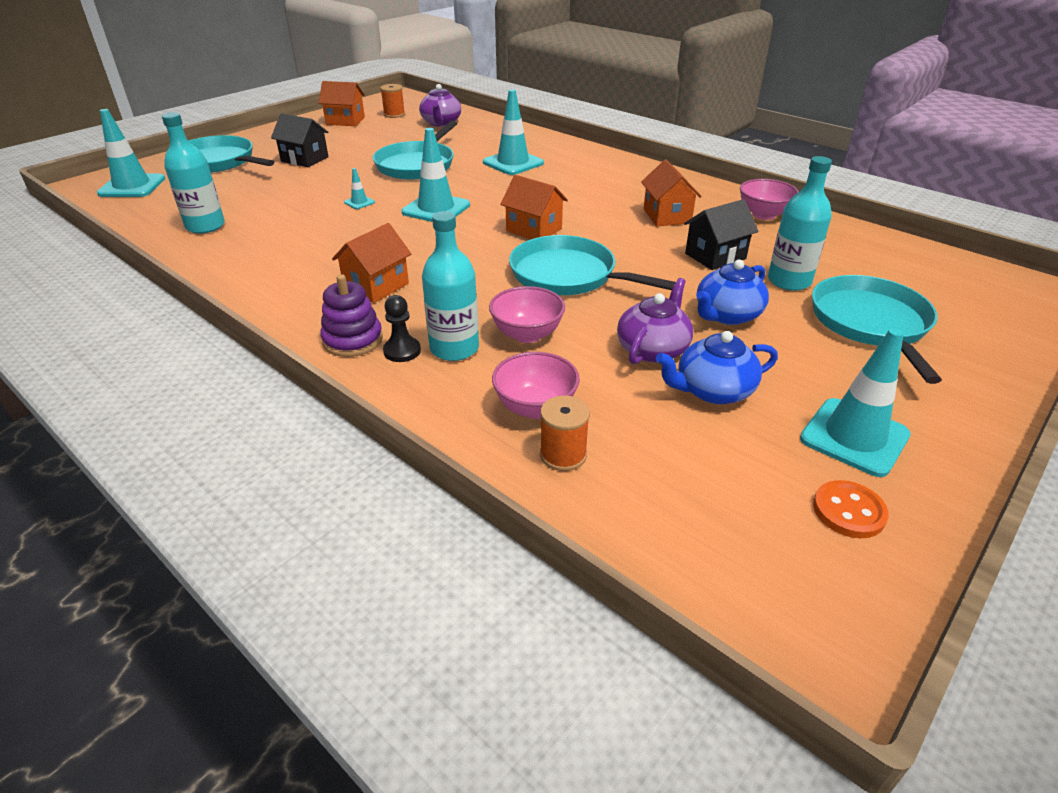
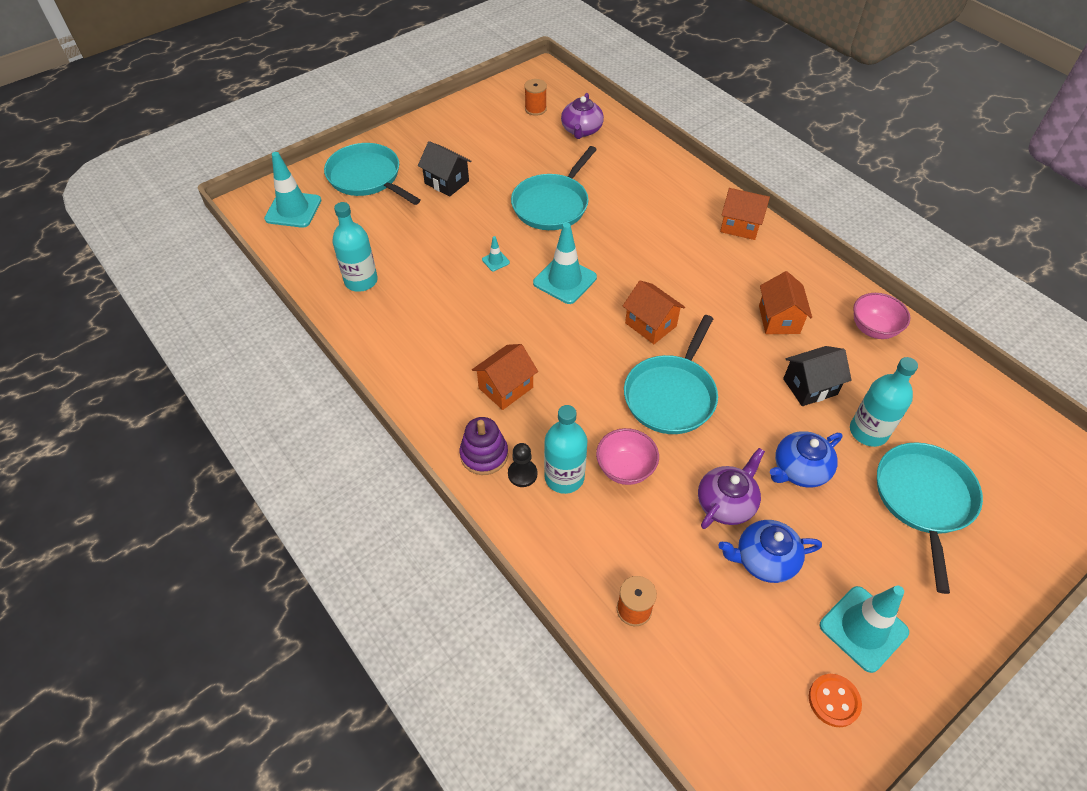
camera: 10 degrees right, 15 degrees up
orange house [319,81,365,126] -> orange house moved to [720,188,770,240]
turquoise traffic cone [483,89,544,175] -> none
pink bowl [492,352,580,419] -> none
turquoise pan [509,235,676,295] -> turquoise pan turned 105 degrees counterclockwise [624,315,718,434]

